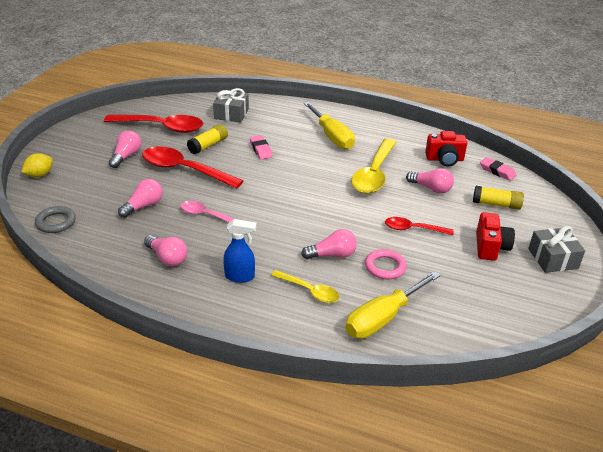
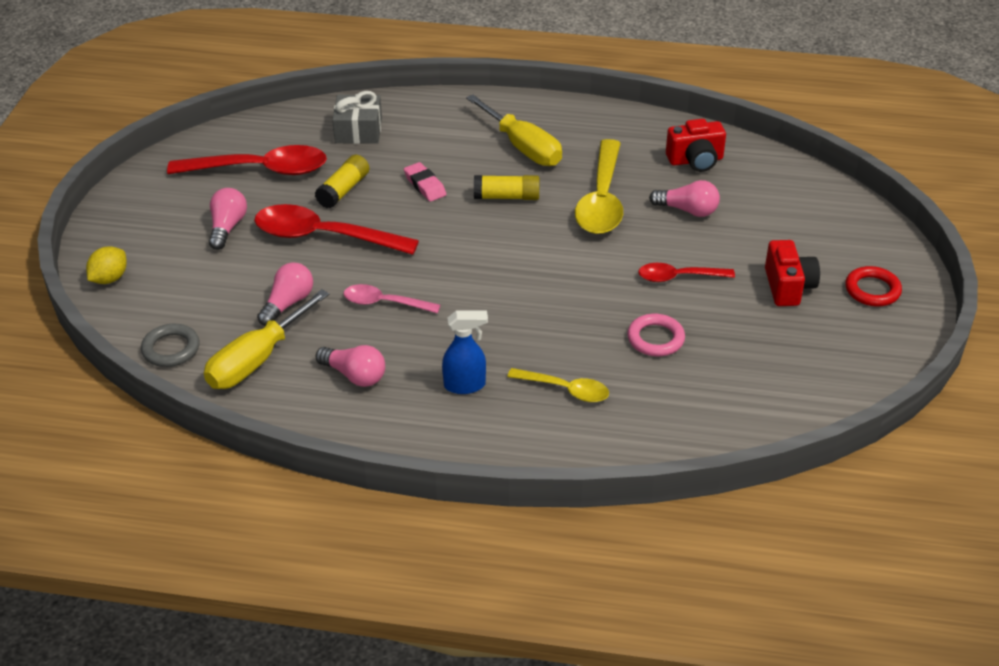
camera: 10 degrees left, 5 degrees up
pink light bulb [301,229,357,259] -> none
yellow screwdriver [345,271,440,338] -> yellow screwdriver moved to [204,289,329,389]
yellow glue stick [473,186,524,210] -> yellow glue stick moved to [474,175,539,200]
pink eraser [480,157,516,181] -> none
grey gift [528,226,585,273] -> red ring [845,266,902,306]

